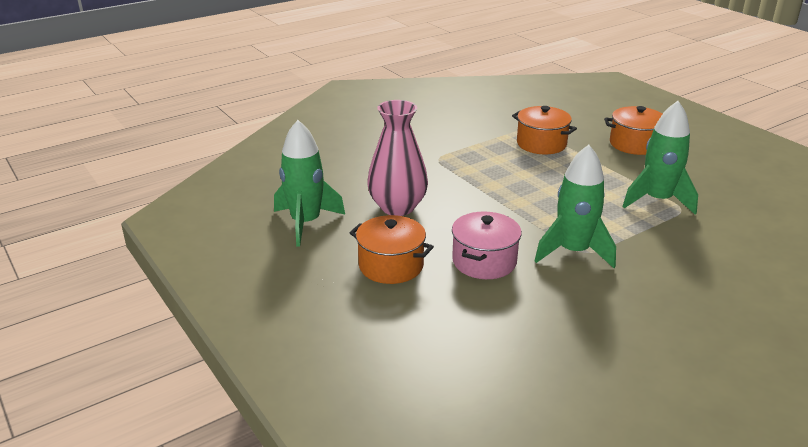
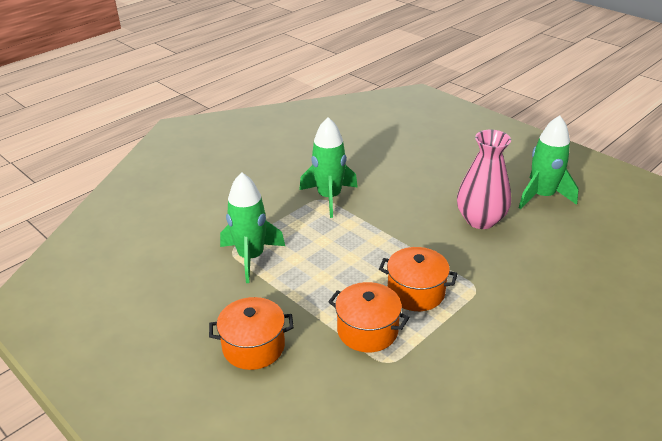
camera: 170 degrees right, 5 degrees up
orange pot [350,215,434,284] -> orange pot moved to [379,247,458,311]
pink pot [452,212,522,279] -> none

